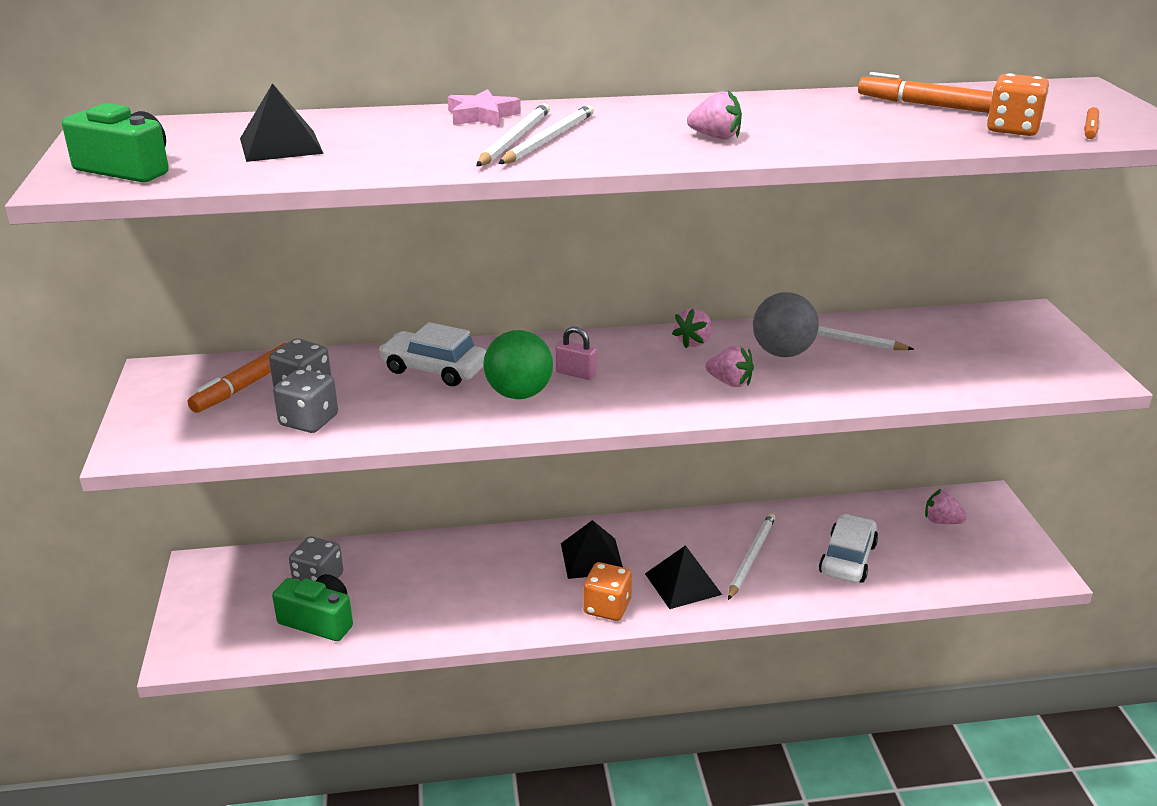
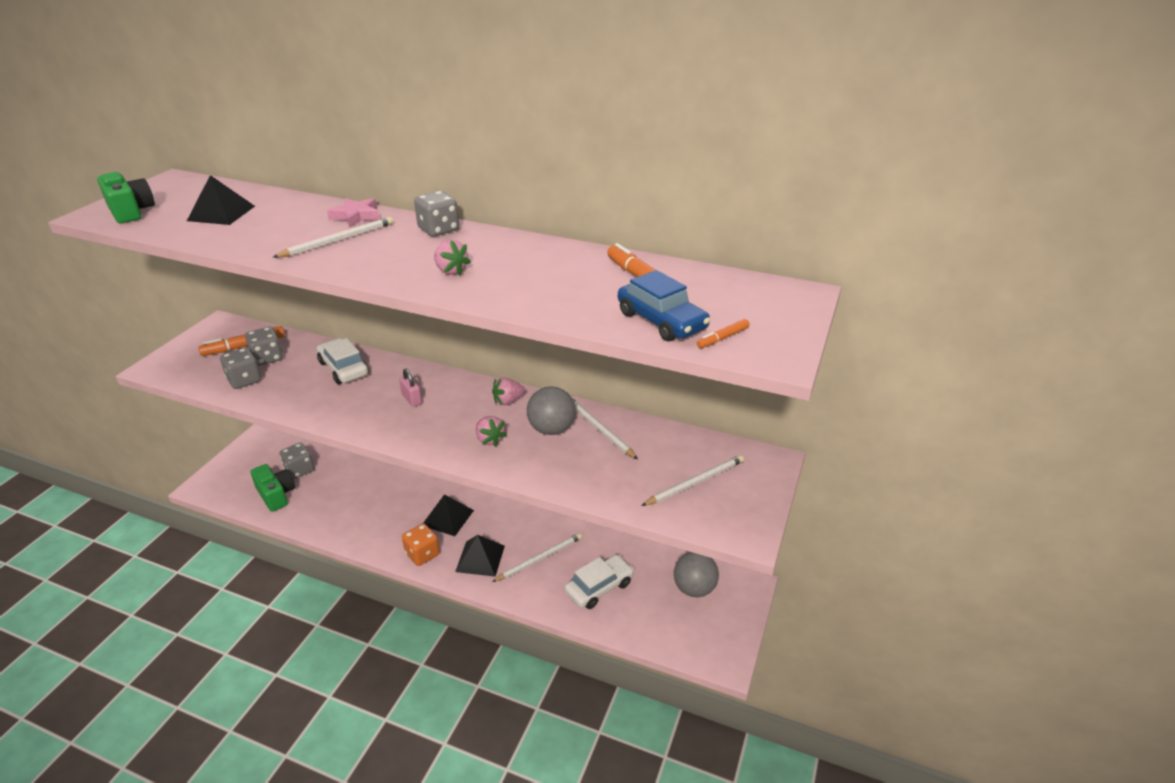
camera: 30 degrees right, 5 degrees up
green ball [484,330,553,399] -> none
white pencil [498,105,594,164] -> white pencil moved to [641,455,744,506]
pink strawberry [925,489,967,524] -> grey ball [674,552,719,597]
orange dice [987,73,1049,136] -> blue car [618,270,710,341]
none -> grey dice [414,191,459,237]

